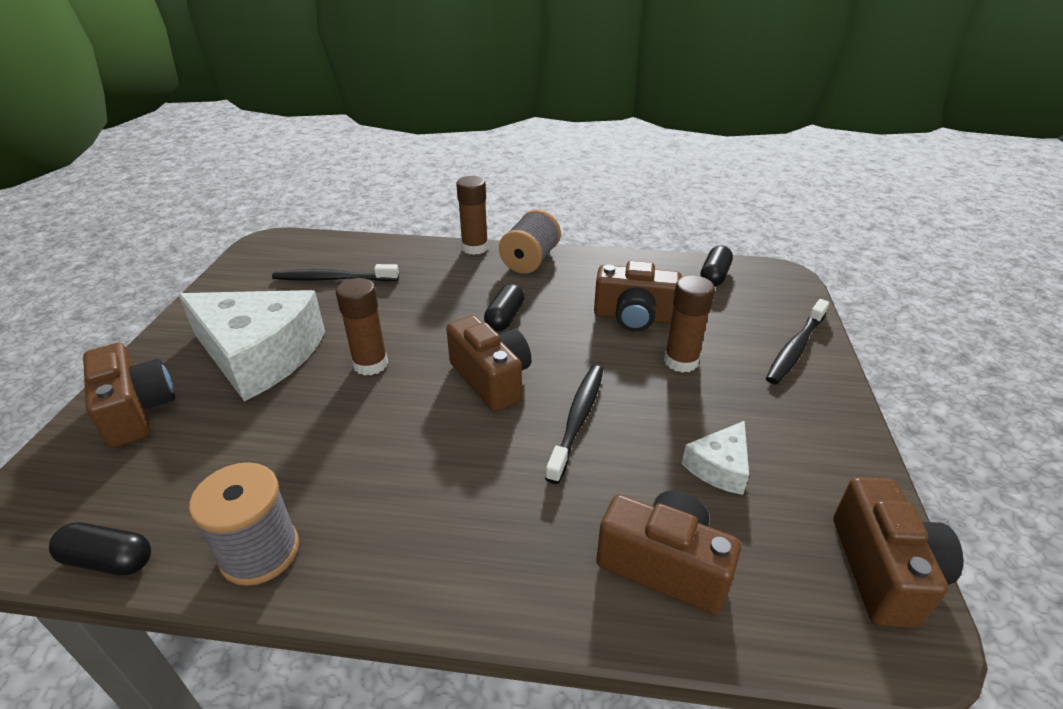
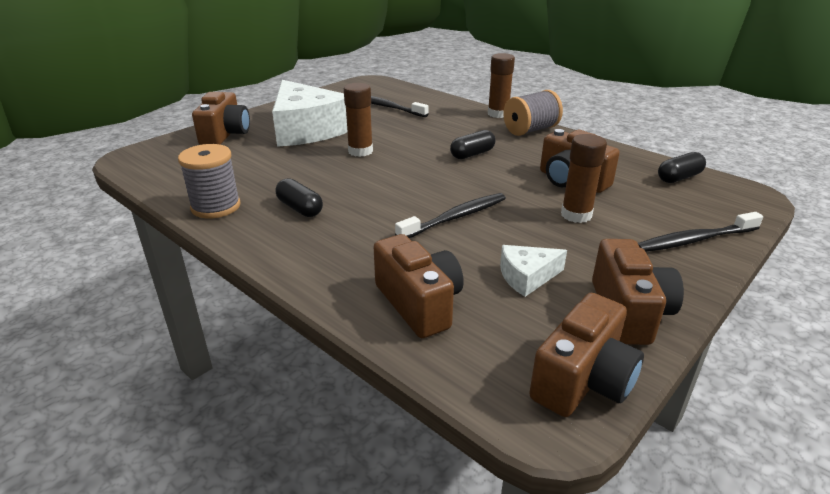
camera: 35 degrees right, 5 degrees down
black capsule [49,522,151,576] -> black capsule moved to [276,178,323,217]
brown camera [446,315,531,412] -> brown camera moved to [592,239,684,345]

